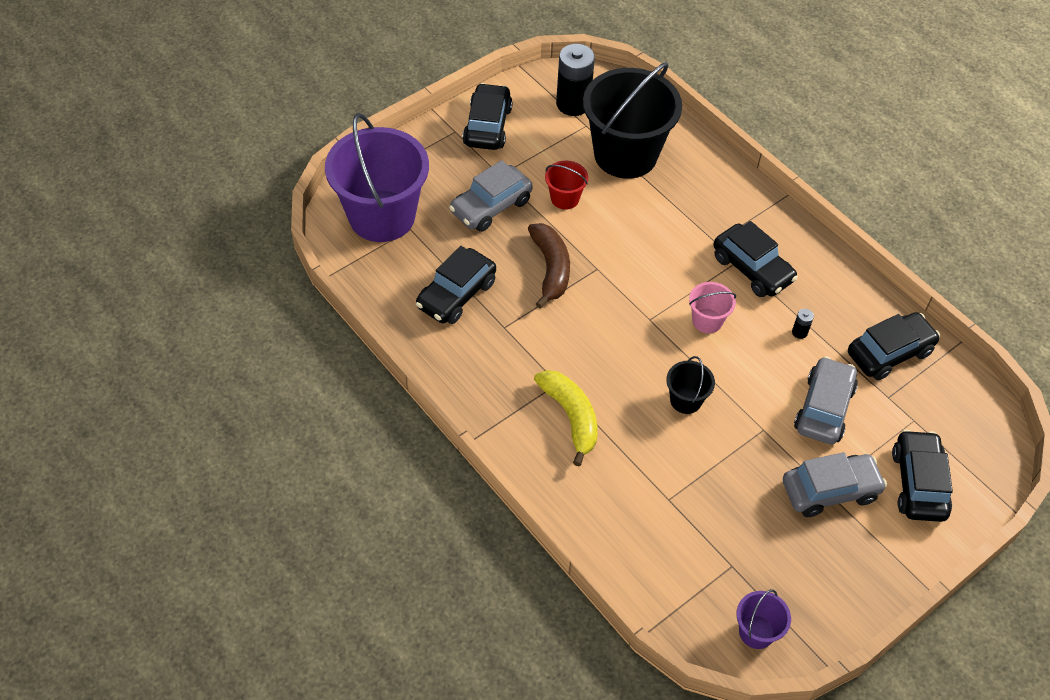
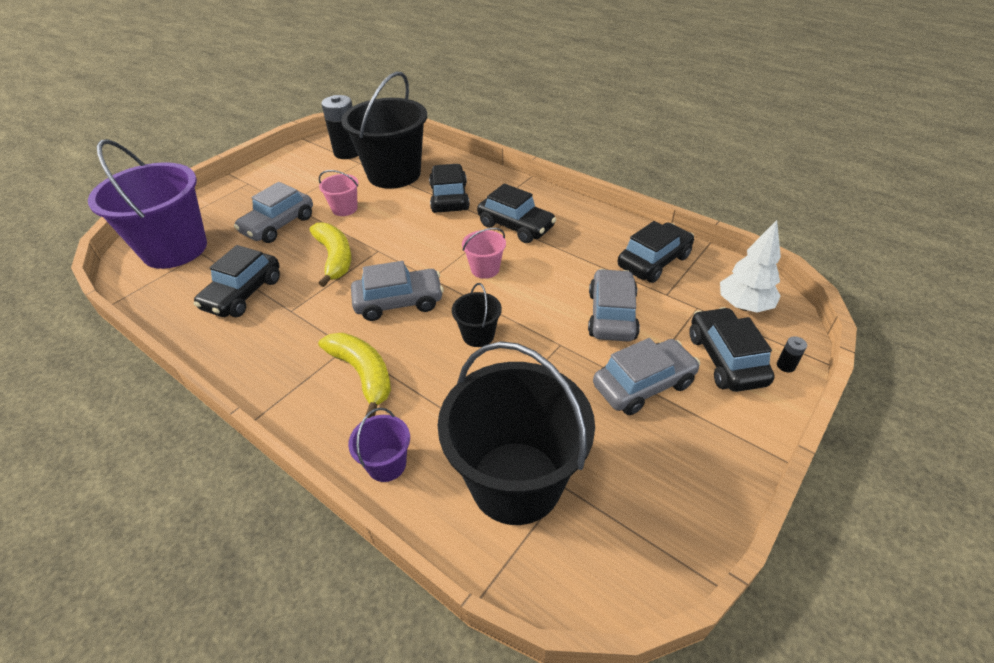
camera: 10 degrees left, 10 degrees down
black car [462,83,513,150] -> black car moved to [429,164,470,213]
brown banana [528,223,570,309] -> yellow banana [309,223,351,287]
red bucket [545,161,588,210] -> pink bucket [319,170,358,216]
purple bucket [736,589,791,649] -> purple bucket moved to [348,408,410,482]
black battery [792,309,814,339] -> black battery moved to [777,336,807,372]
none -> grey car [351,261,444,321]
none -> black bucket [438,341,595,525]
none -> white tree [720,220,781,313]

